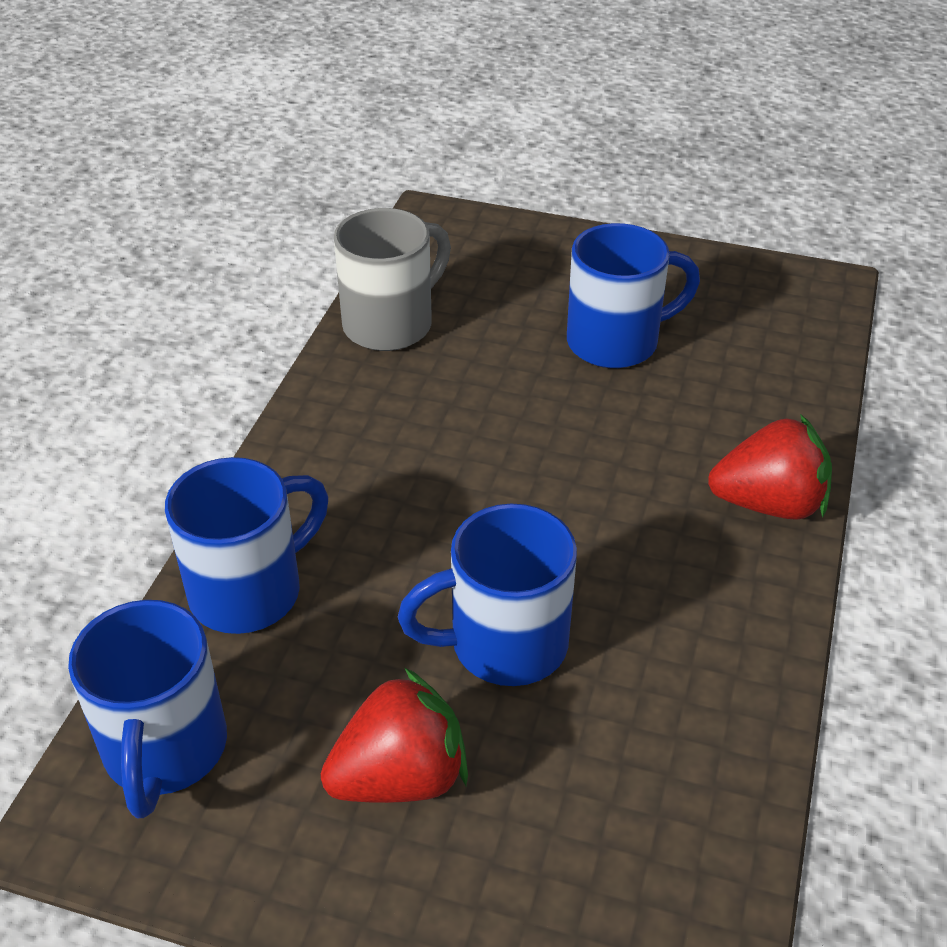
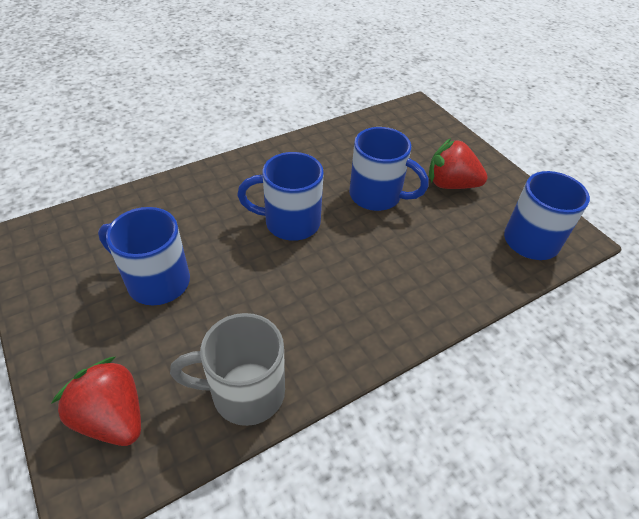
camera: 140 degrees left, 5 degrees up
blue mug [165,457,328,634] -> blue mug moved to [237,152,324,241]
red strawberry [708,414,832,520] -> red strawberry moved to [51,356,141,446]

